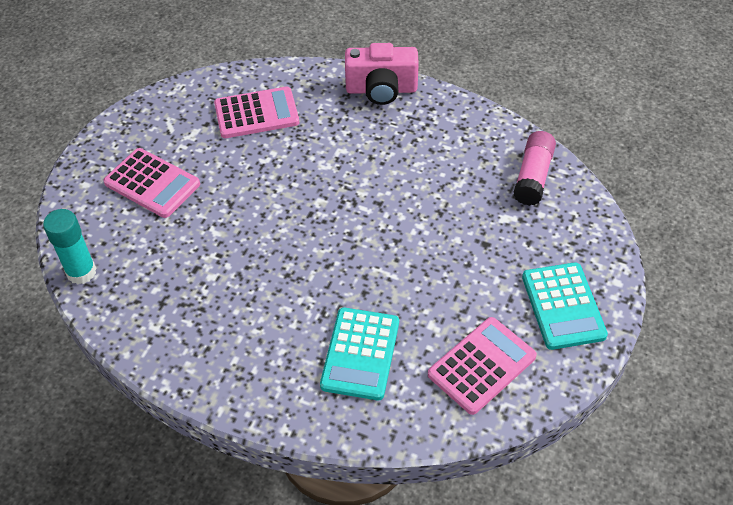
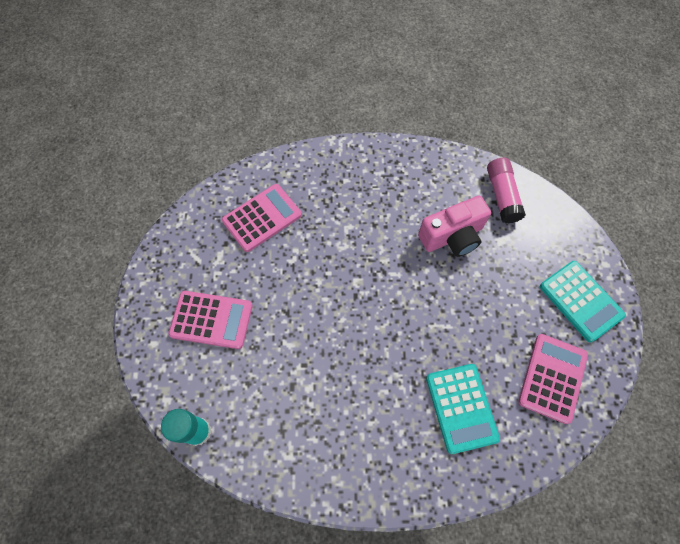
camera: 25 degrees left, 15 degrees up
pink camera [345,43,419,105] -> pink camera moved to [418,196,491,257]

